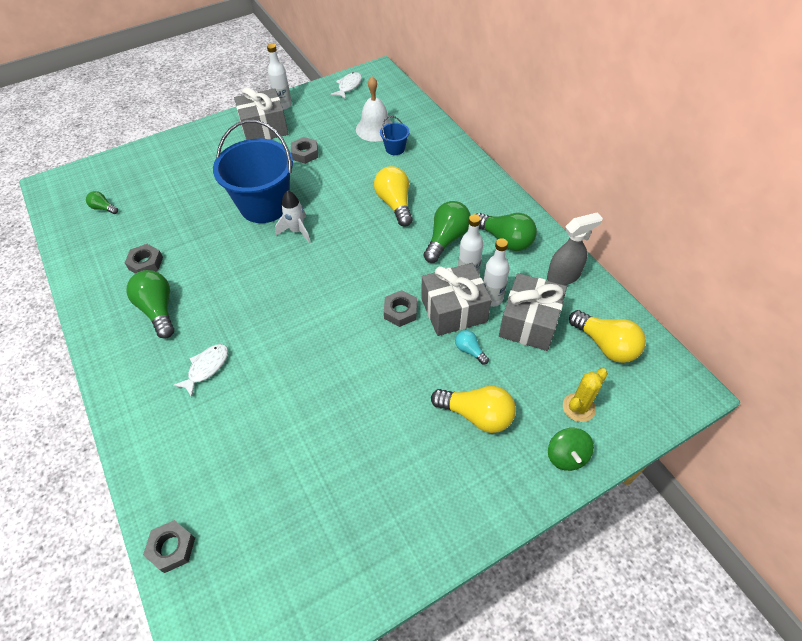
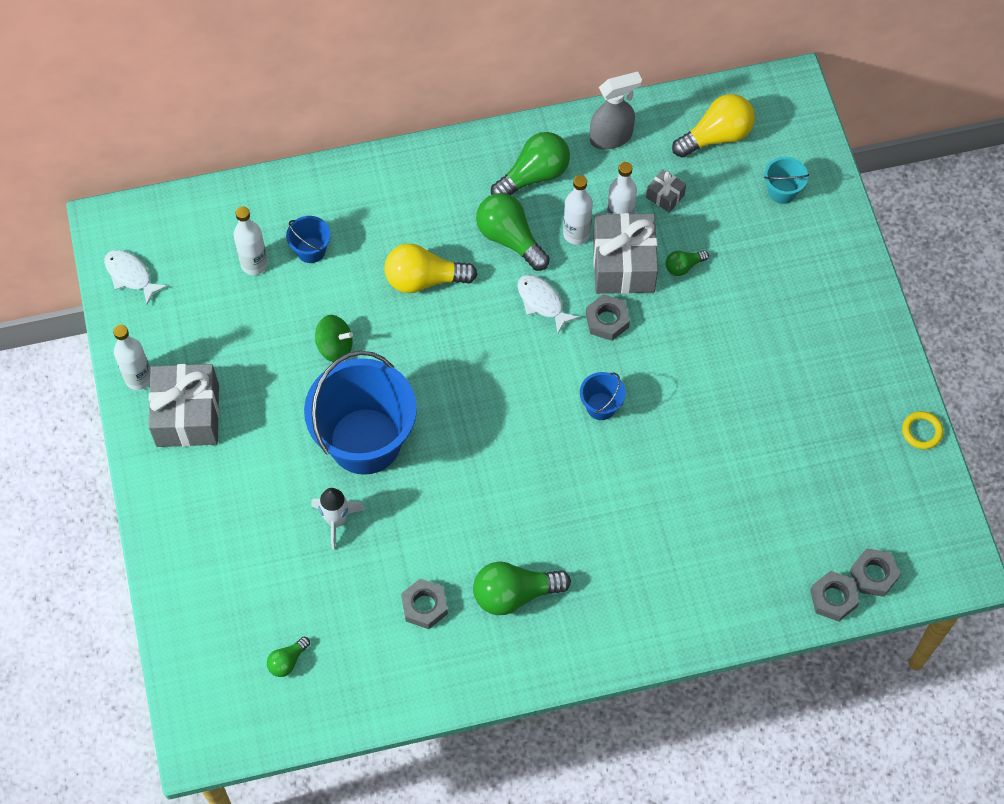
camera: 75 degrees left, 10 degrees up
white fish [173,344,228,397] -> white fish moved to [517,275,579,333]
white rocket [275,190,311,243] -> white rocket moved to [311,488,365,550]
grey nut [291,137,318,164] -> grey nut moved to [850,548,901,597]
white bell [356,76,393,142] -> white bottle [233,206,268,275]
yellow light bulb [431,386,516,433] -> none
turquoise light bulb [455,330,489,365] -> green light bulb [666,250,709,276]
grey gift [499,273,567,351] -> grey gift [646,169,686,213], size x0.46
grey spray bottle [547,212,603,285] -> grey spray bottle turned 75 degrees clockwise [590,71,642,150]
green spinning top [548,428,594,471] -> green spinning top moved to [315,315,353,362]
yellow cactus [563,368,608,422] -> turquoise bucket [764,157,809,204]
none -> blue bucket [580,372,626,420]
none -> yellow ring [902,411,943,449]

